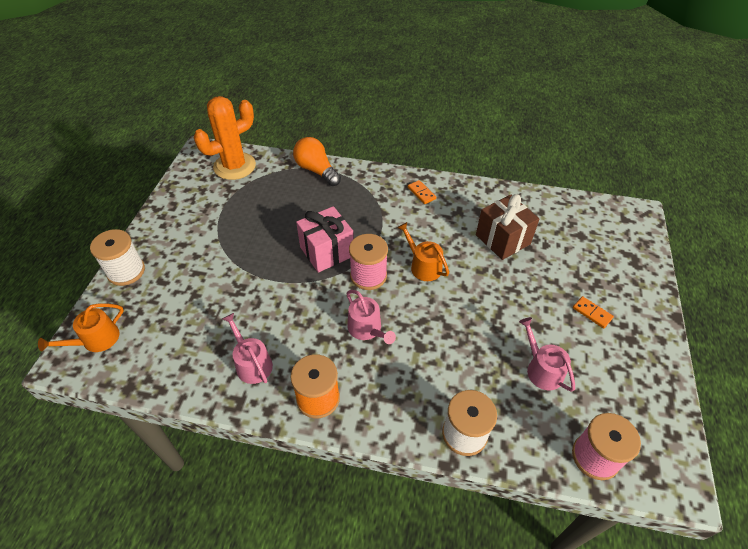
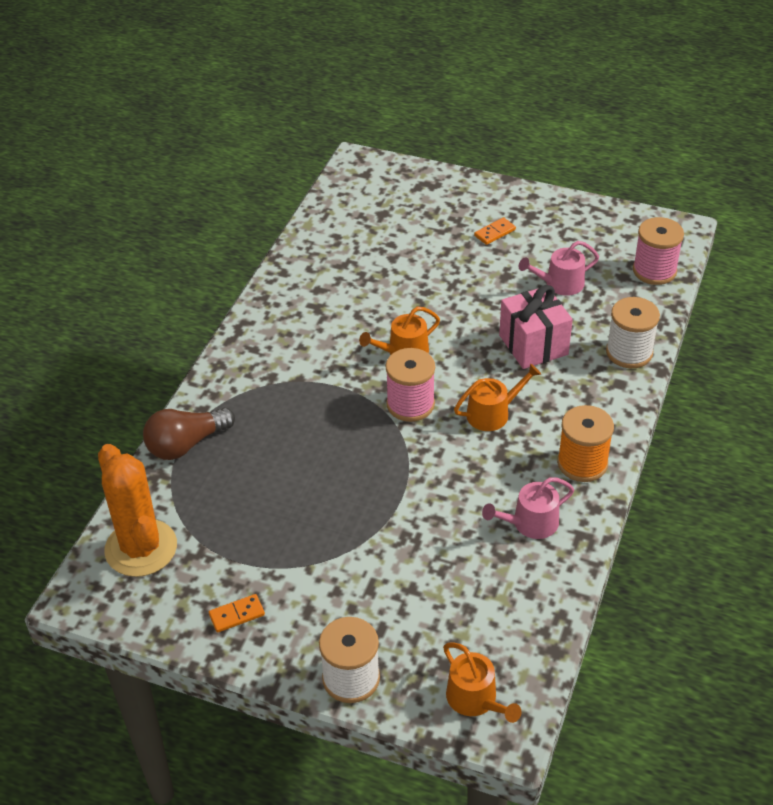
camera: 80 degrees left, 5 degrees down
orange light bulb [293,137,341,186] -> brown light bulb [143,407,235,460]
pink gift [296,206,354,273] -> pink gift moved to [499,285,573,369]
pink watering can [346,290,396,344] -> orange watering can [454,363,541,431]
orange domino [408,180,436,204] -> orange domino moved to [209,594,265,633]
brown gift [476,194,540,260] -> none

